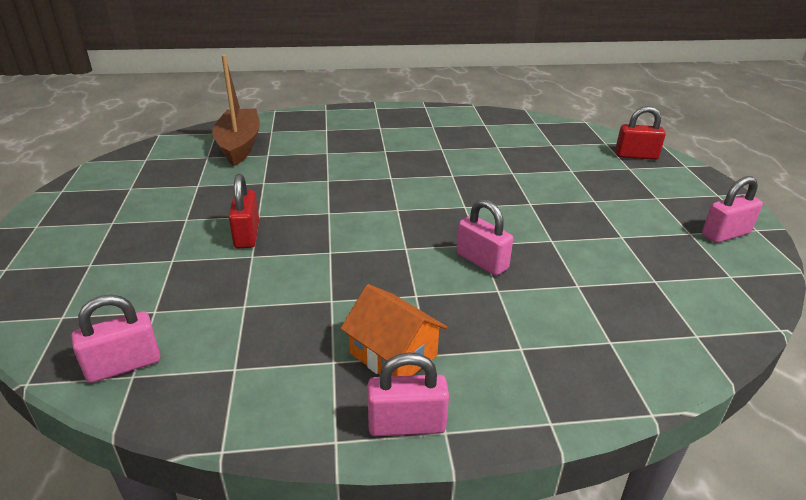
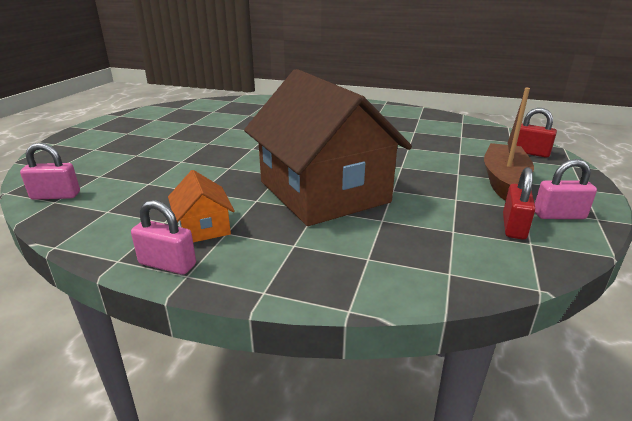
camera: 25 degrees right, 5 degrees down
brown boat [212,55,260,166] -> brown boat moved to [484,88,534,201]
red padlock [228,174,259,248] -> red padlock moved to [503,167,536,240]
pink padlock [456,199,513,275] -> brown house [244,69,412,226]

